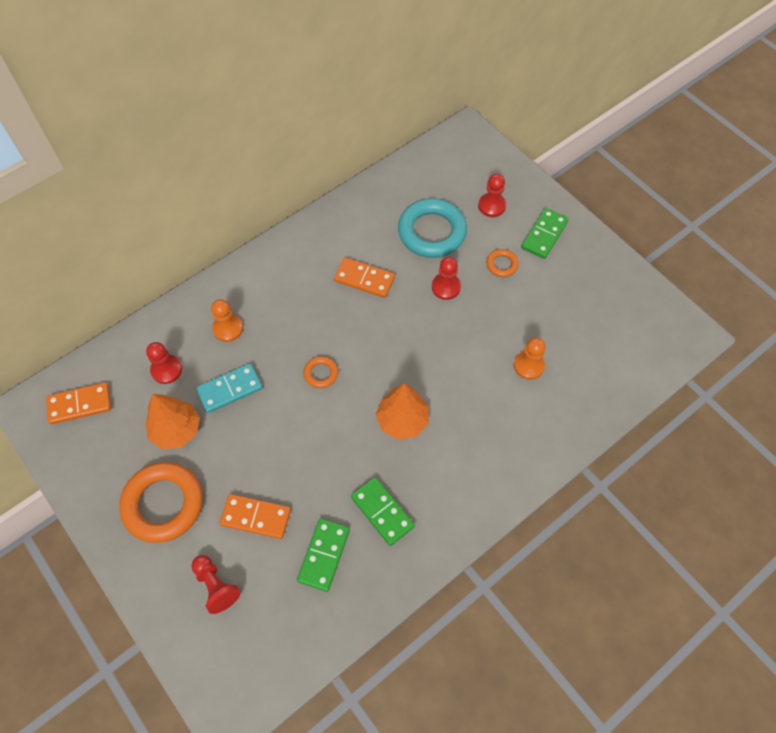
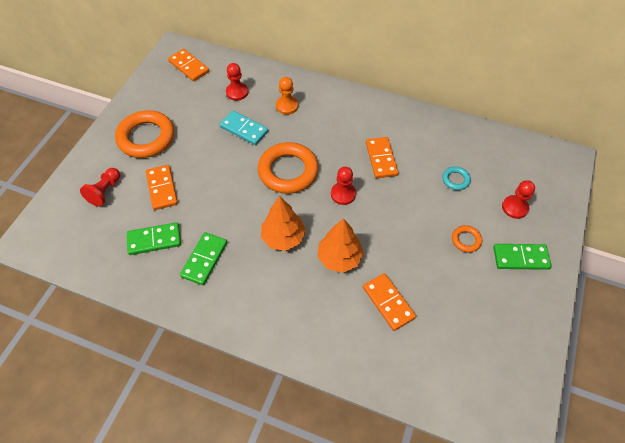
camera: 60 degrees right, 5 degrees down
orange tree [145,394,200,449] -> orange tree moved to [318,218,364,273]
orange ring [303,356,338,388] -> orange ring [258,142,319,194], size x2.17
turquoise ring [398,198,467,258] -> turquoise ring [442,166,471,190], size x0.46
red pawn [432,257,461,300] -> red pawn moved to [331,167,356,205]
orange pawn [514,337,546,380] -> orange domino [363,273,416,331]

